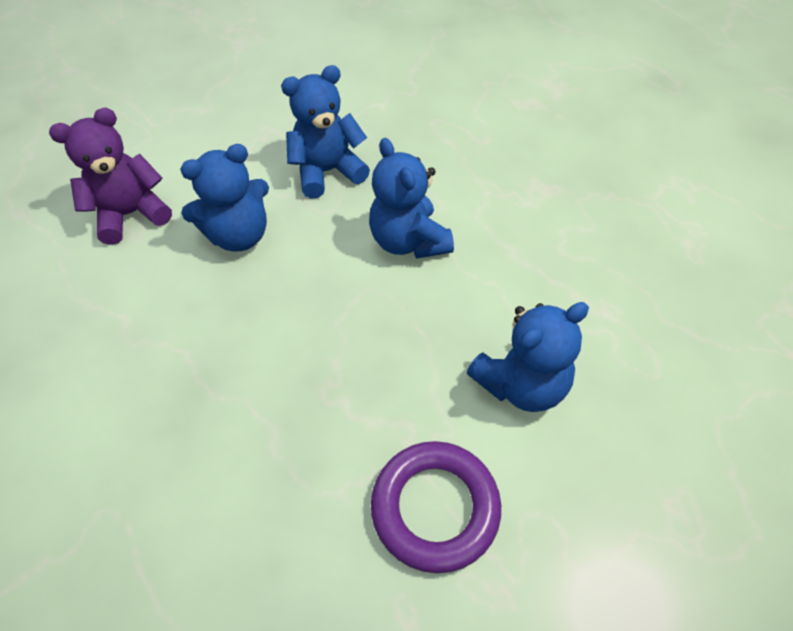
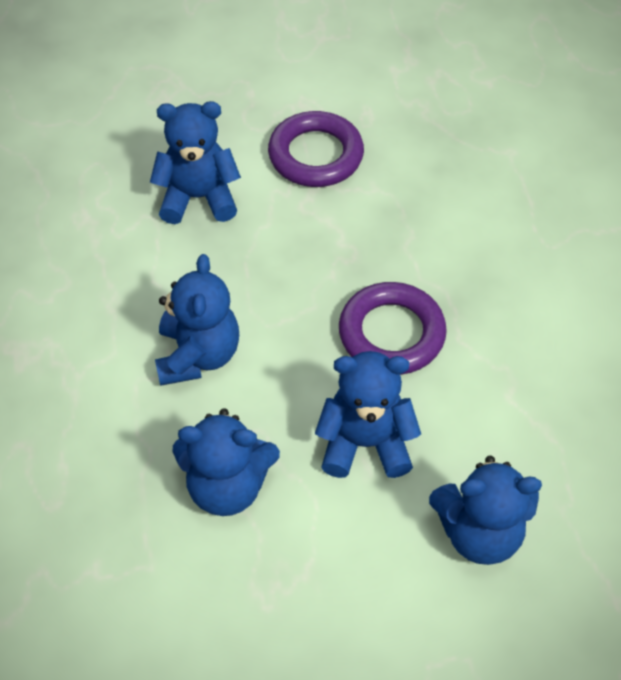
camera: 155 degrees left, 0 degrees up
purple teddy bear [49,108,172,245] -> blue teddy bear [429,456,542,565]
none -> purple ring [339,282,447,375]

